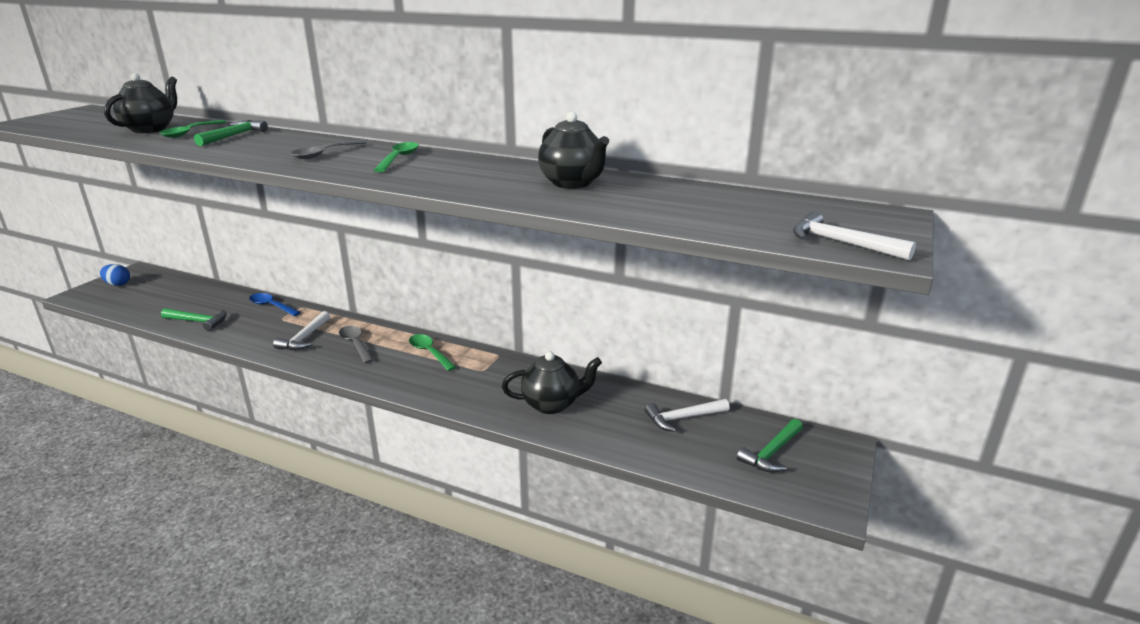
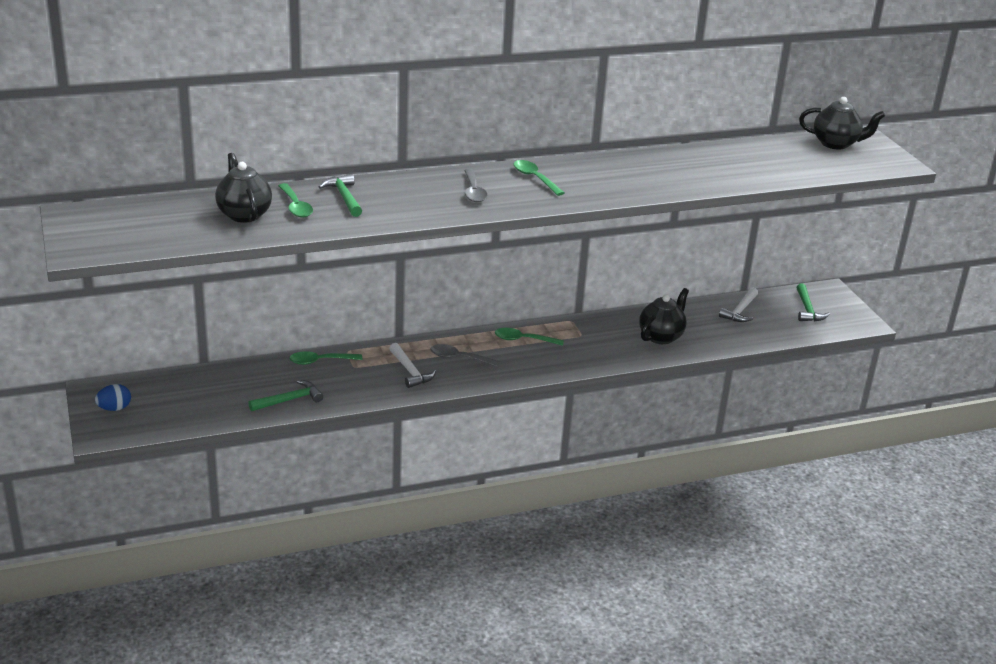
camera: 45 degrees left, 5 degrees up
blue spoon [249,293,301,316] -> green spoon [289,351,362,365]
black teapot [538,112,609,189] -> black teapot moved to [799,97,885,150]
white hammer [793,211,916,261] -> none

